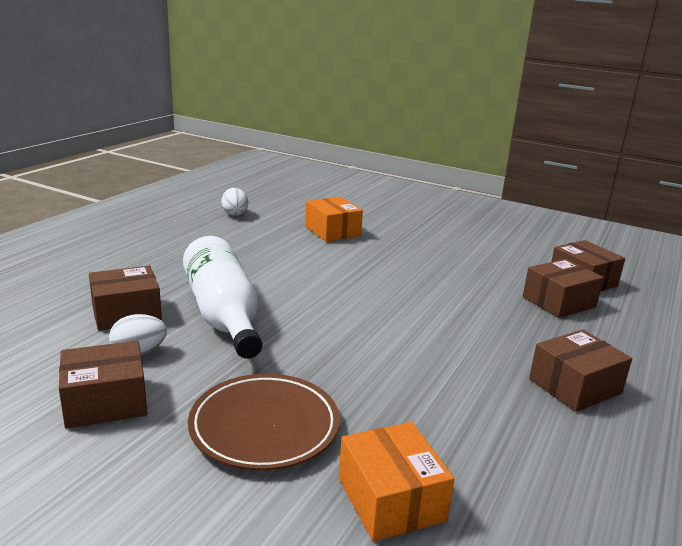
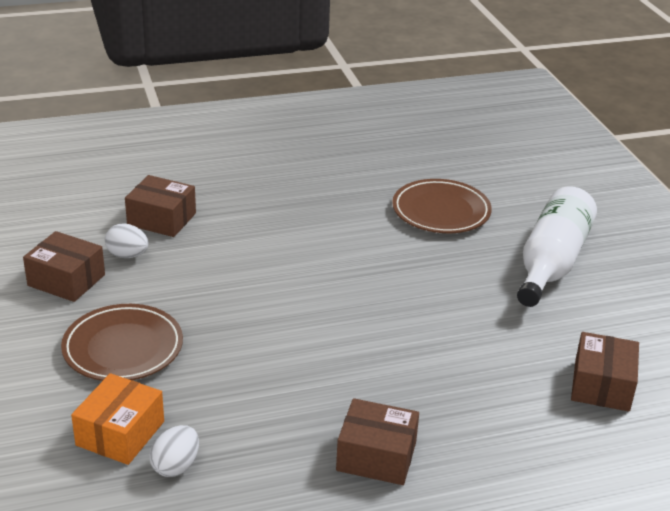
camera: 45 degrees right, 10 degrees up
white bottle [183,236,262,359] -> white bottle moved to [517,186,597,307]
white egg [222,188,248,216] -> white egg moved to [149,425,199,477]
orange box [305,197,363,242] -> brown plate [392,179,492,233]
brown box [523,259,604,318] -> none

